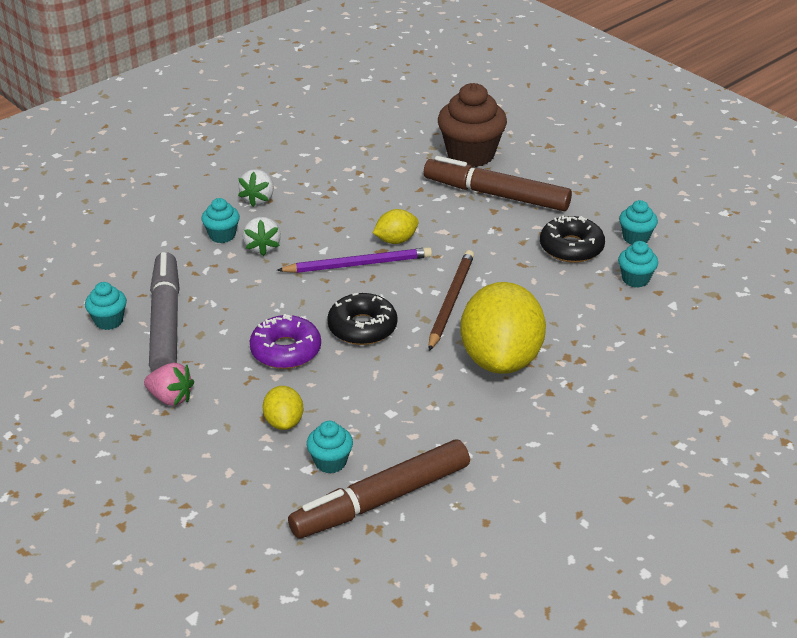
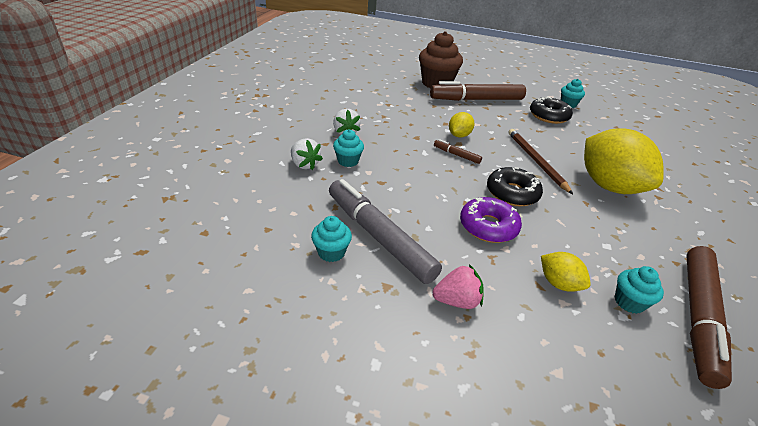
camera: 35 degrees left, 0 degrees up
white strawberry [243,217,281,256] -> white strawberry moved to [291,138,323,170]
purple pencil [277,247,432,273] -> brown marker [434,139,482,164]
turquoise cupcake [618,241,658,288] -> none

